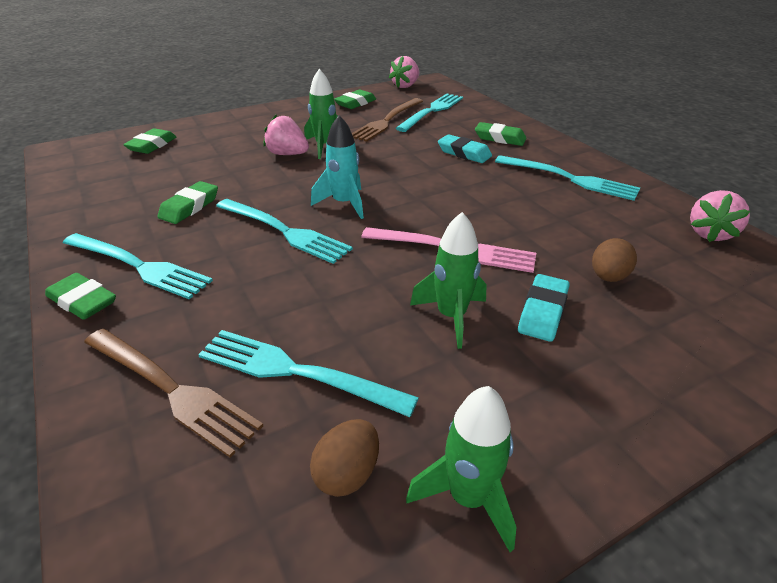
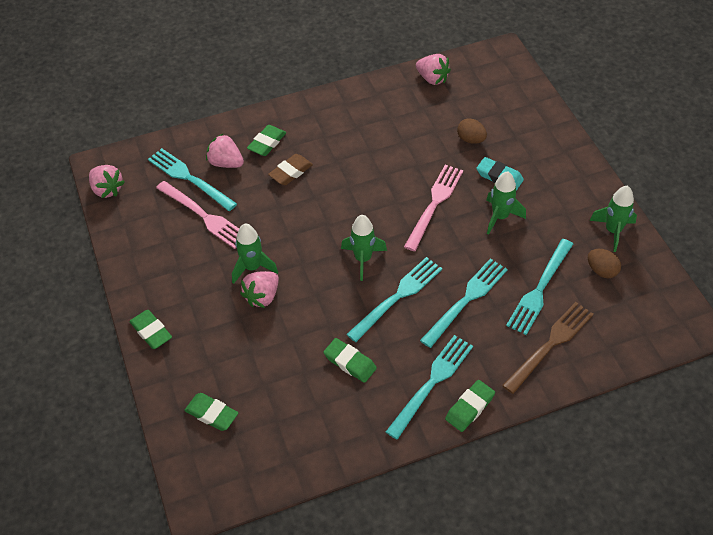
camera: 80 degrees left, 15 degrees up
turquoise rocket [311,115,364,219] -> green rocket [341,215,387,281]
green eraser [334,90,376,109] -> green eraser moved to [129,310,172,349]
brown fork [352,98,423,142] -> pink fork [156,181,239,249]
turquoise eraser [438,134,492,163] -> brown eraser [268,154,313,185]
turquoise fork [495,155,640,201] -> turquoise fork moved to [420,259,508,348]
none -> pink strawberry [206,133,244,168]

